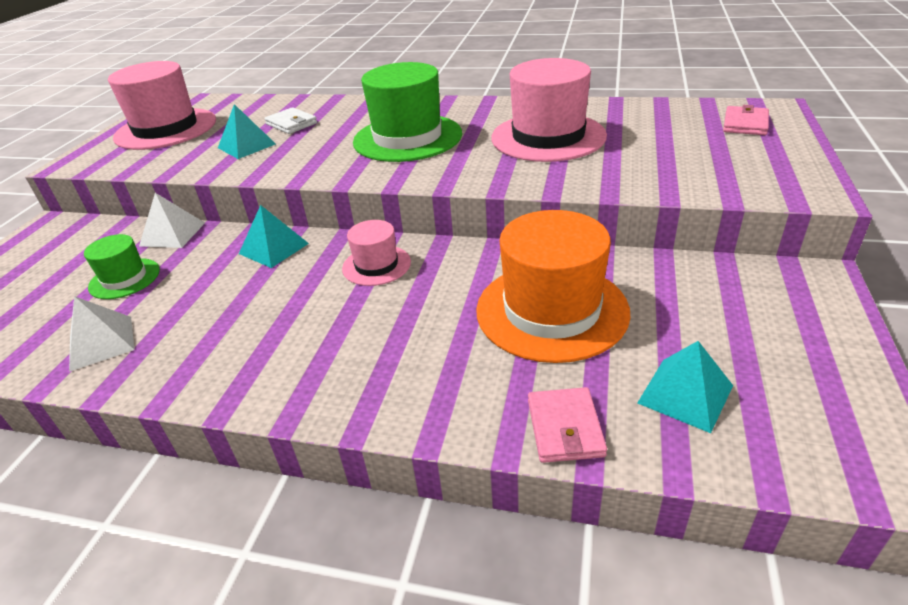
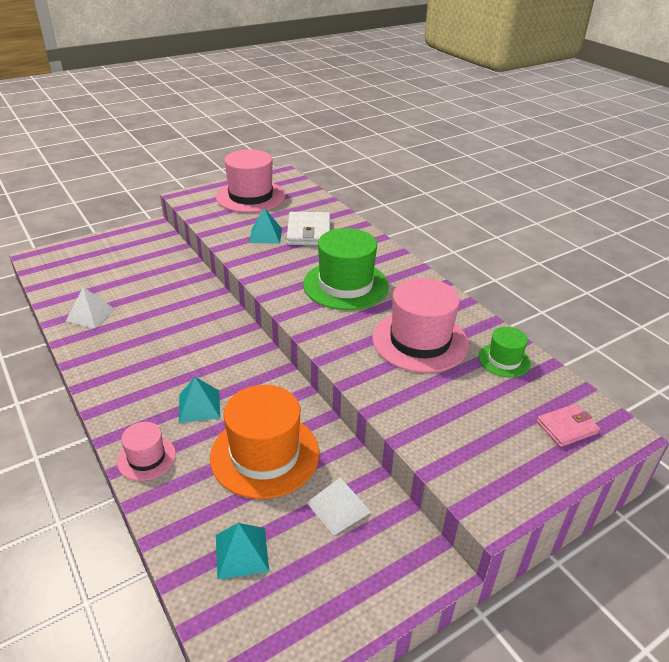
camera: 40 degrees right, 0 degrees up
green hat [84,234,160,299] -> green hat moved to [478,327,531,377]
white pyramid [139,193,205,248] -> white pyramid moved to [307,478,371,536]
turquoise pyramid [239,205,309,268] -> turquoise pyramid moved to [179,377,220,423]
white wallet [264,107,317,134] -> white wallet [287,212,330,245], size x1.62
pink hat [342,220,411,286] -> pink hat moved to [117,422,176,481]
pink wallet [528,387,607,463] -> none

